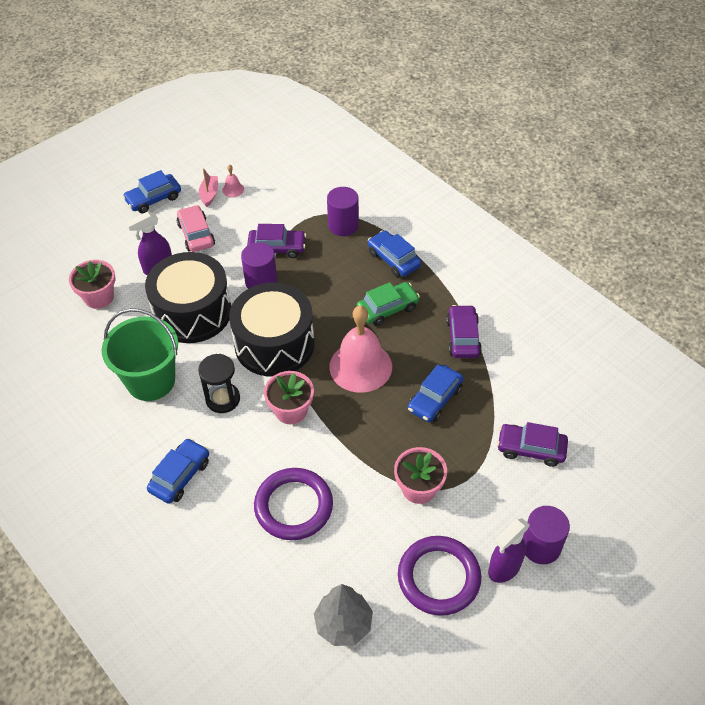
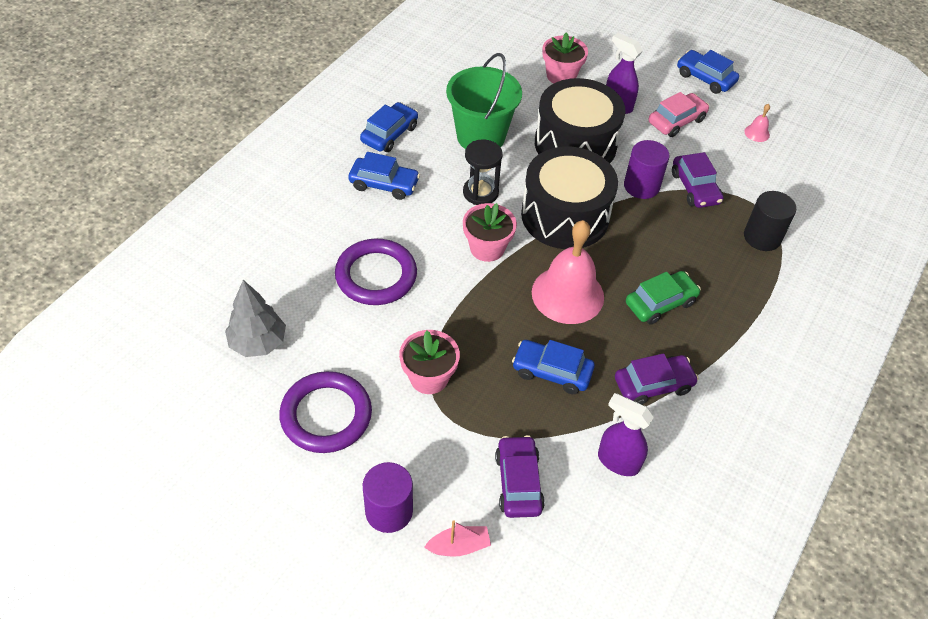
camera: 70 degrees right, 0 degrees up
pink boat [199,168,218,207] -> pink boat moved to [424,520,491,557]
purple cylinder [327,187,359,236] -> black cylinder [744,191,796,251]
green car [357,282,420,326] -> green car turned 75 degrees counterclockwise [626,271,701,325]
blue car [368,230,421,277] -> blue car moved to [360,102,418,152]
purple spray bottle [488,518,530,583] -> purple spray bottle moved to [598,393,654,476]

